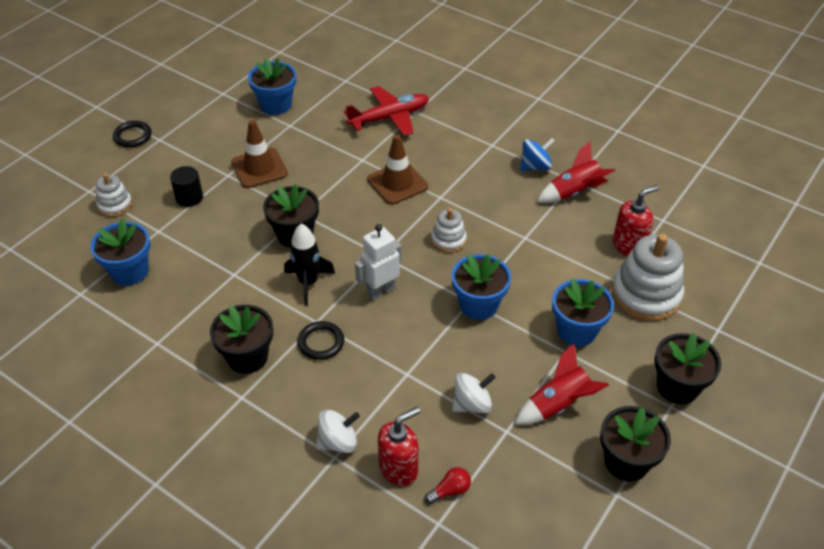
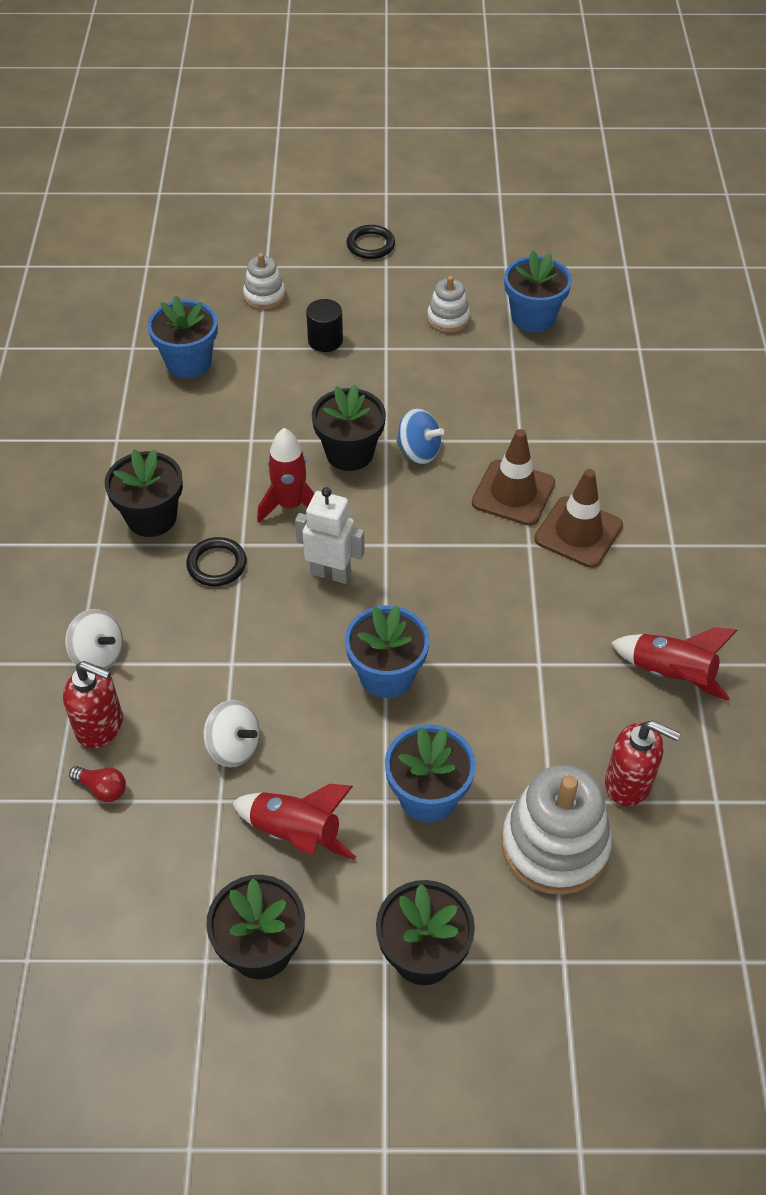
camera: 55 degrees right, 5 degrees up
brown traffic cone [231,120,288,188] -> brown traffic cone moved to [534,469,623,568]
black rocket [284,224,335,305] -> red rocket [257,428,314,523]
red plane [344,86,429,136] -> none
white stacking toy [431,208,467,253] -> white stacking toy moved to [427,276,470,333]
blue spinning top [520,138,555,171] -> blue spinning top moved to [397,408,444,464]

